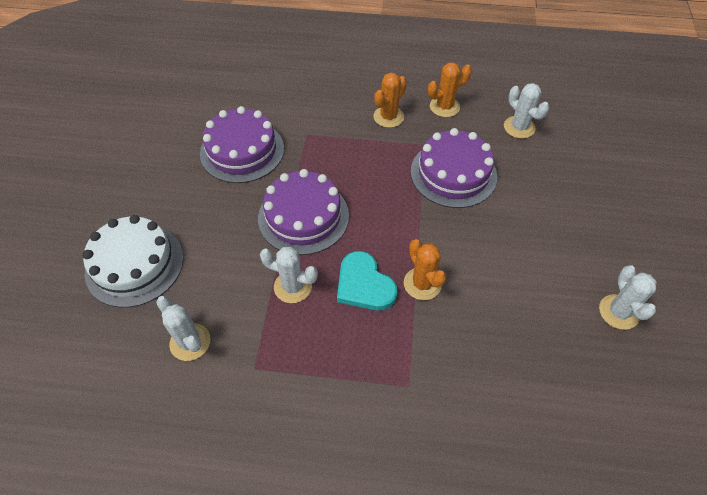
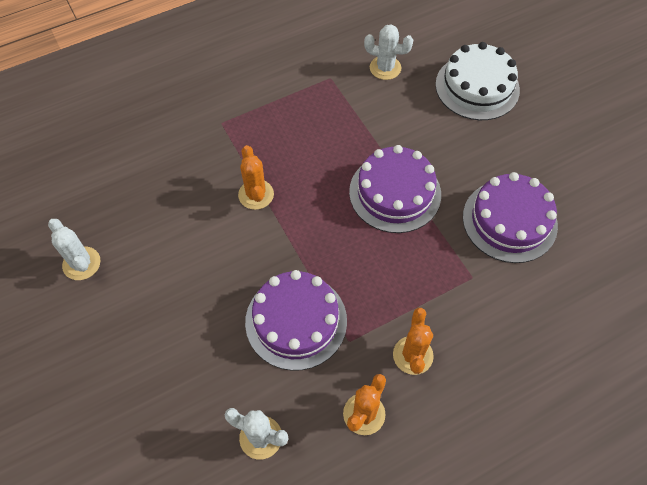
camera: 145 degrees right, 5 degrees up
white cactus [260,247,318,303] -> none
turquoise heart [337,251,397,310] -> none
orange cactus [404,239,447,300] -> orange cactus turned 45 degrees clockwise [238,145,274,210]

